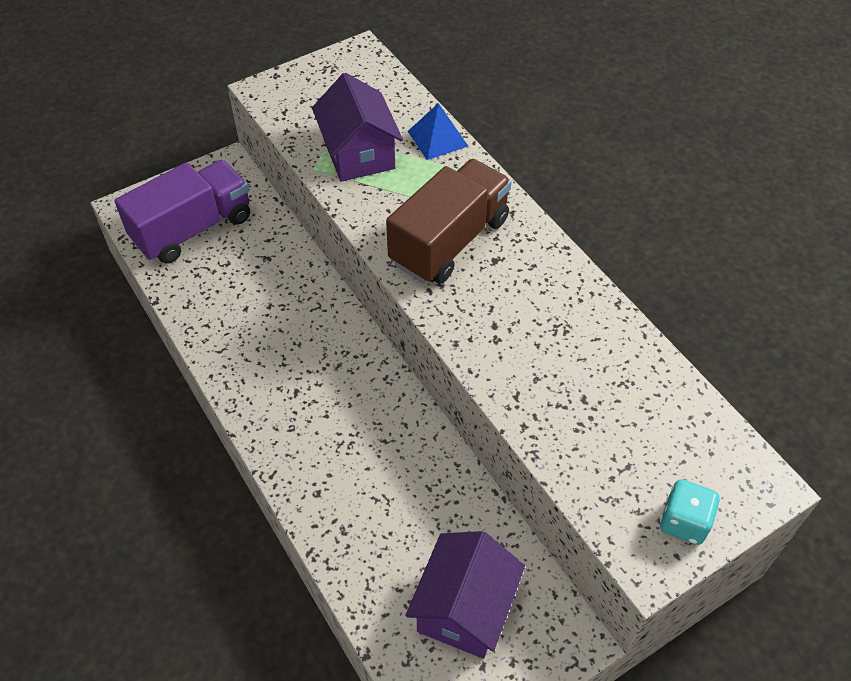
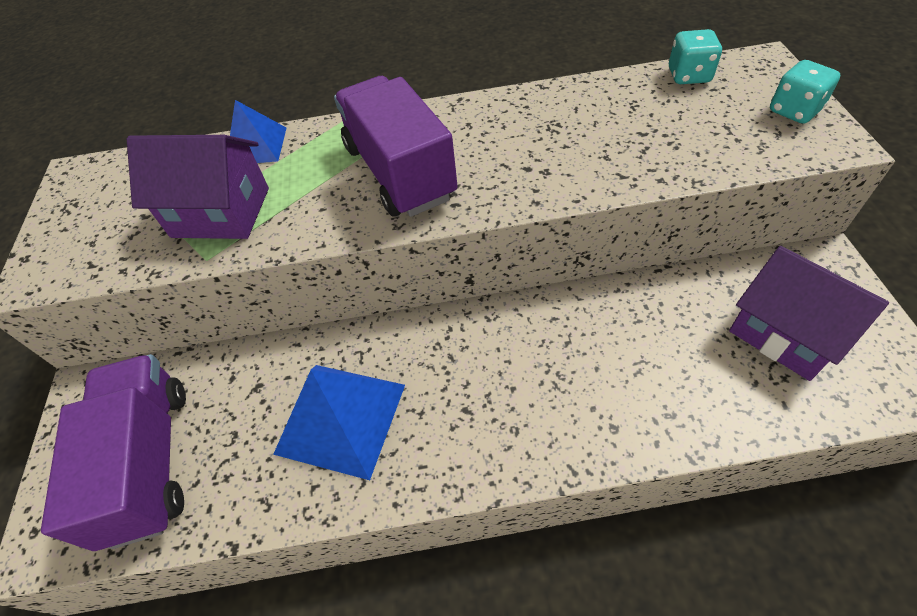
camera: 60 degrees left, 0 degrees up
brown truck [386,159,512,284] -> purple truck [334,76,458,217]
none -> blue pyramid [273,365,405,480]
none -> turquoise dice [669,29,722,84]

